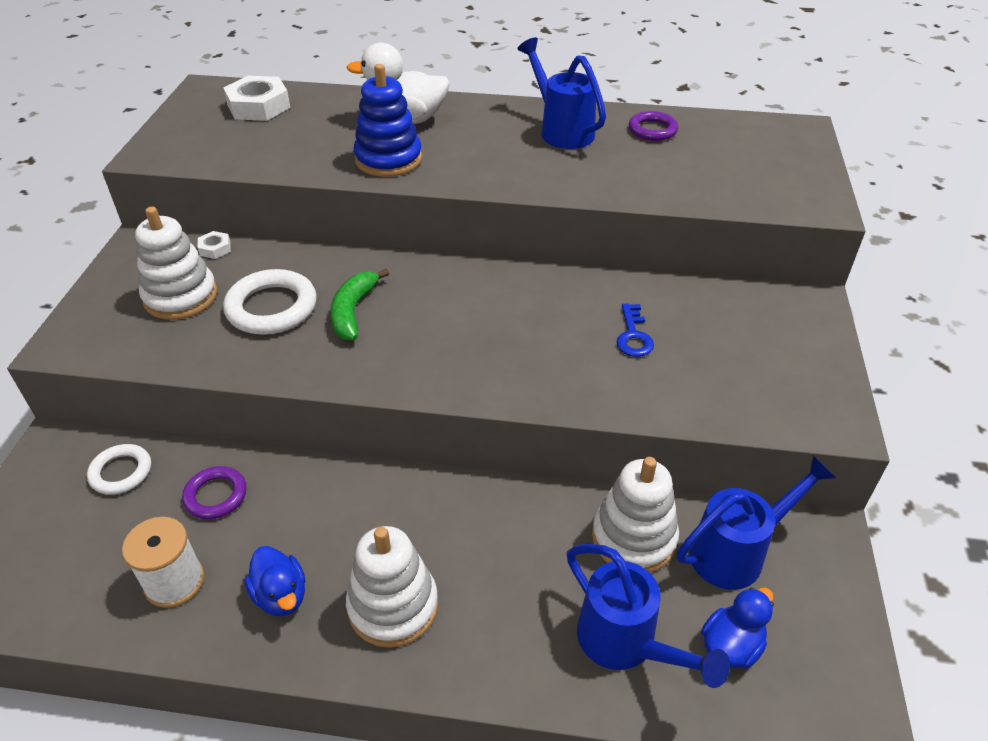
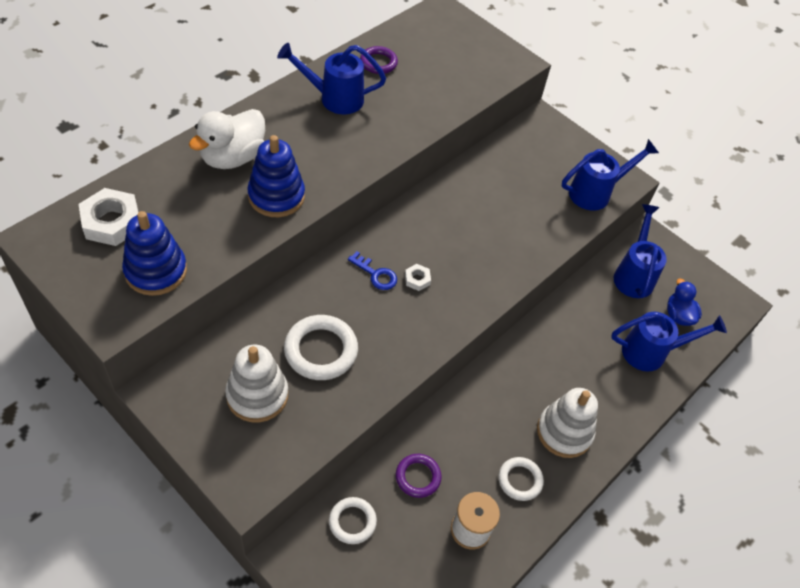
camera: 60 degrees left, 10 degrees up
white nut [197,231,231,259] -> white nut moved to [405,264,431,291]
blue duck [244,546,305,616] -> white ring [498,457,544,501]
green banana [330,269,389,340] -> none
white stacking toy [592,457,679,573] -> none
blue key [617,304,654,357] -> blue key moved to [348,251,397,290]
none -> blue stacking toy [122,211,187,296]
none -> blue watering can [562,139,659,211]

